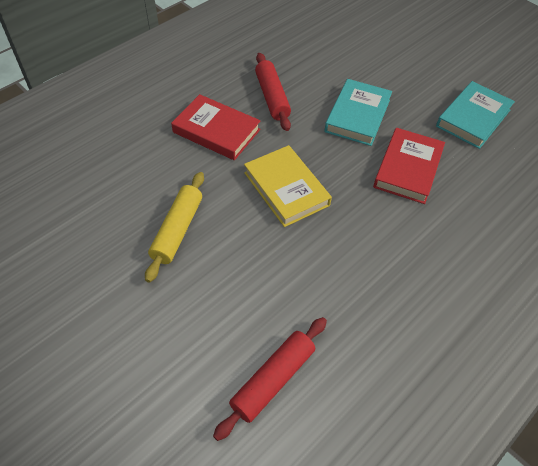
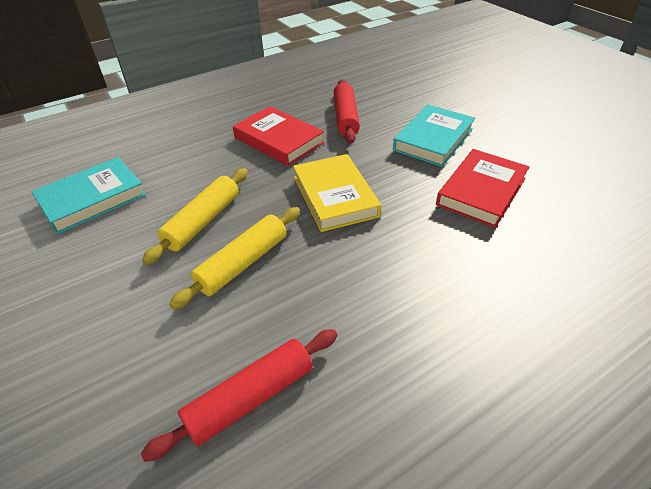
camera: 15 degrees right, 10 degrees down
turquoise book [436,81,515,149] -> turquoise book moved to [31,157,146,234]
none -> yellow rolling pin [169,207,300,309]

